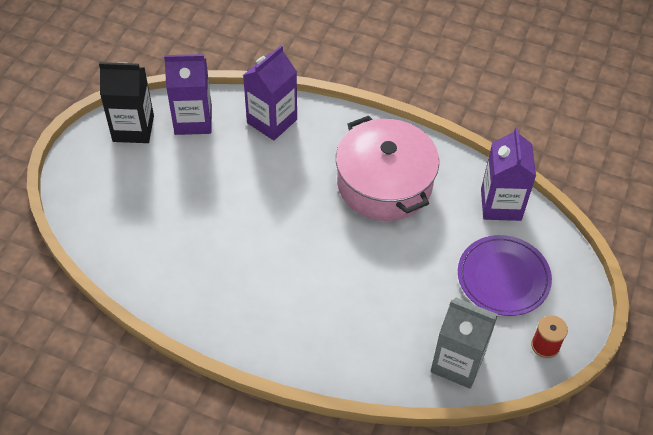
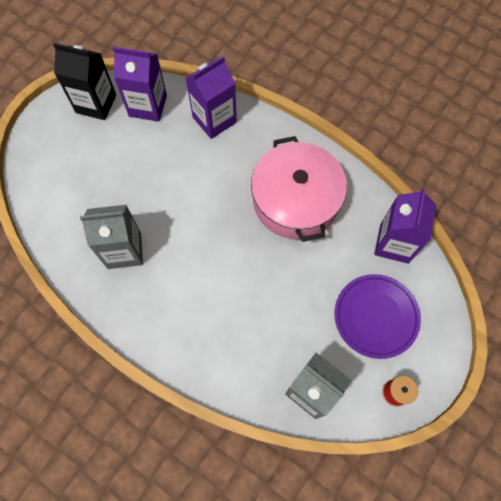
camera: 15 degrees right, 15 degrees up
none -> grey carton [80,205,143,269]

